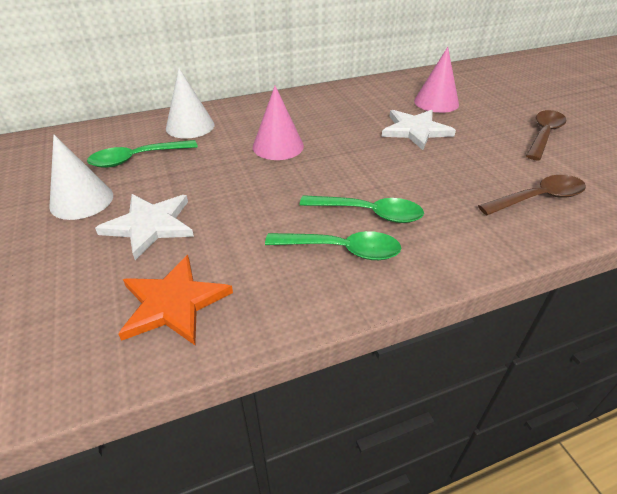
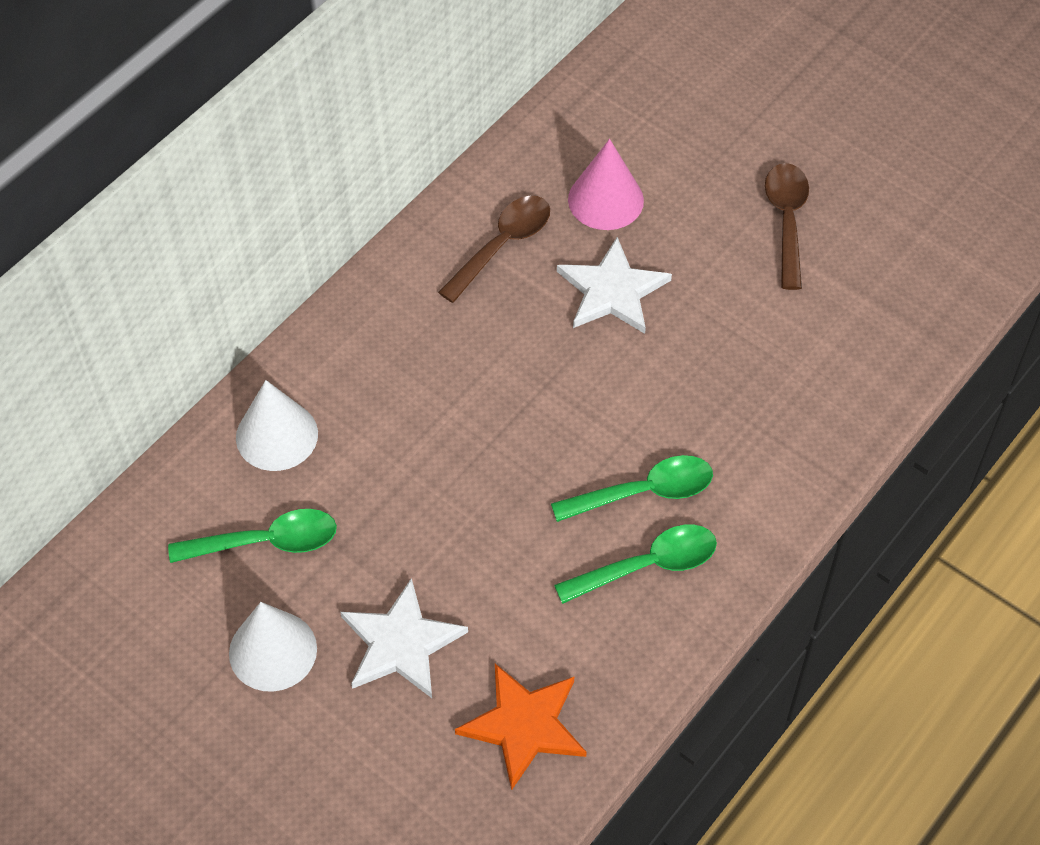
camera: 30 degrees left, 15 degrees up
green spoon [87,140,198,168] -> green spoon turned 135 degrees counterclockwise [168,509,337,563]
pink cone [253,86,304,160] -> none
brown spoon [478,175,586,215] -> brown spoon moved to [438,196,550,303]

